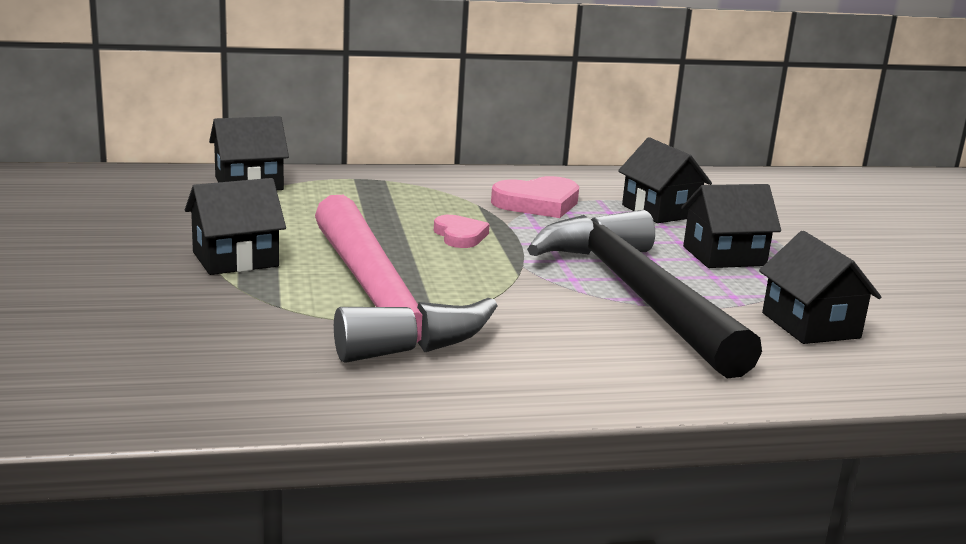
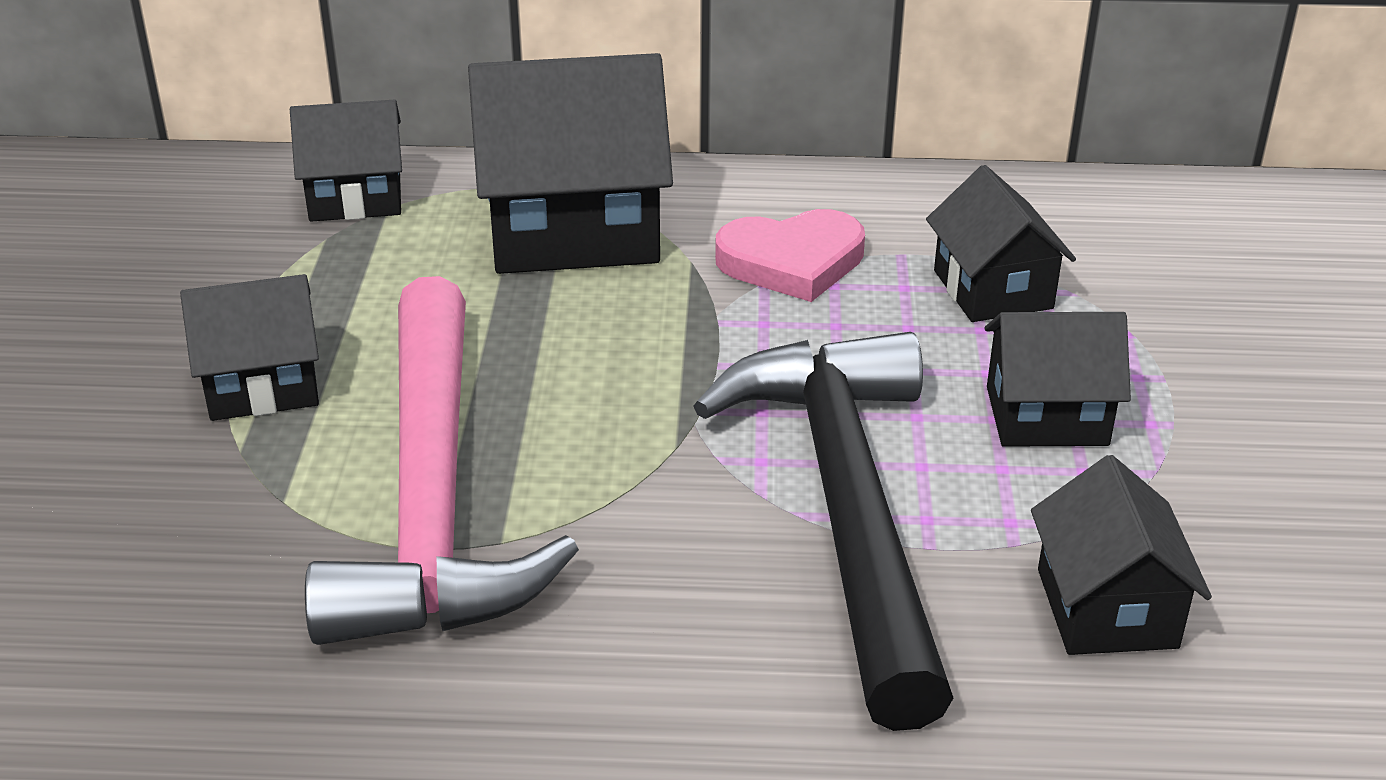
camera: 15 degrees right, 15 degrees up
pink heart [434,215,490,248] -> none
none -> black house [468,53,673,274]

